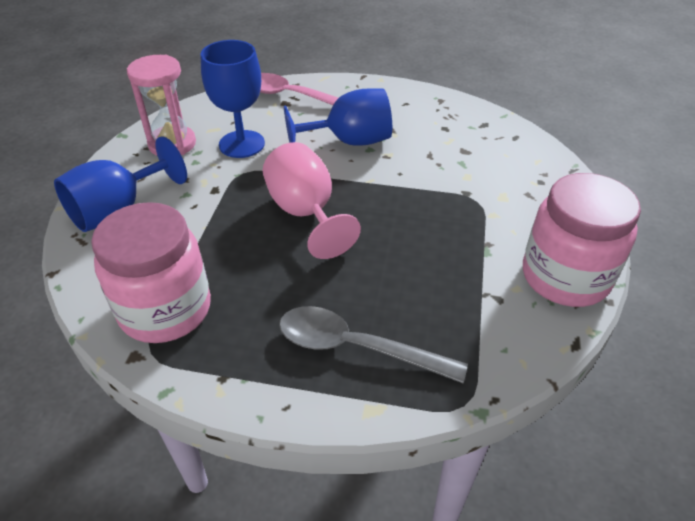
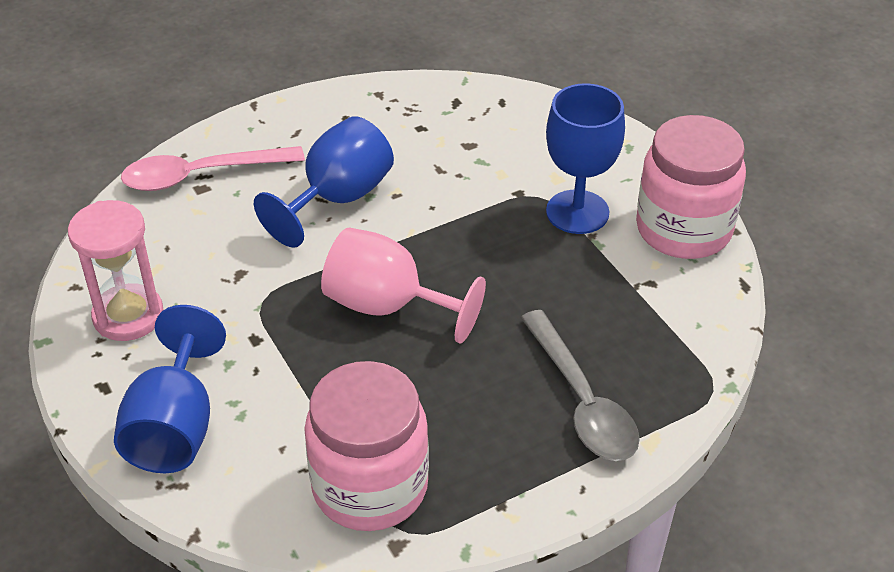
camera: 40 degrees left, 0 degrees up
blue goblet [200,40,265,158] -> blue goblet moved to [546,83,625,234]
grey spoon [279,306,468,383] -> grey spoon turned 90 degrees counterclockwise [521,310,640,461]

